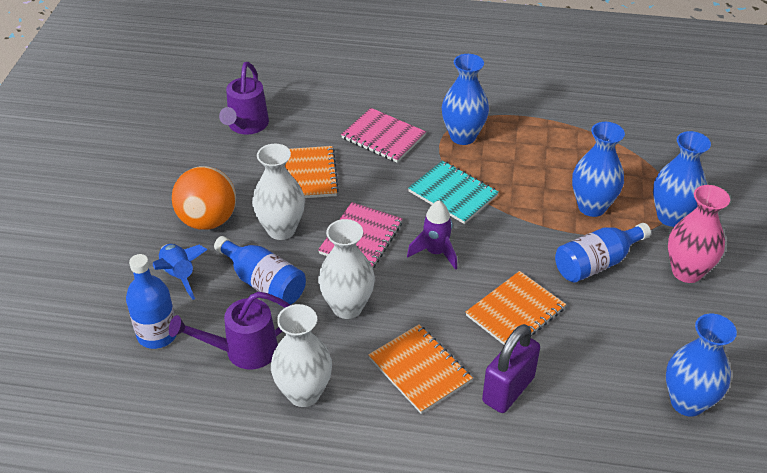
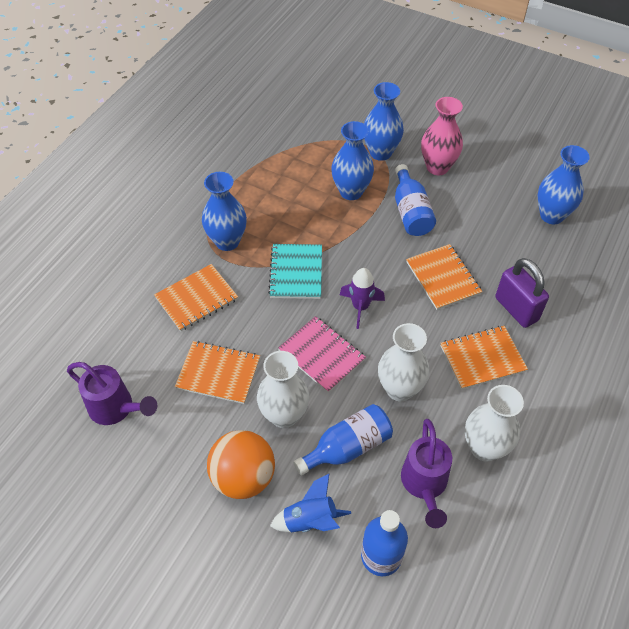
camera: 70 degrees left, 10 degrees up
pink notebook [341,108,426,163] -> orange notebook [154,264,238,331]
turquoise notebook [408,160,499,224] -> turquoise notebook turned 60 degrees counterclockwise [268,244,322,299]

